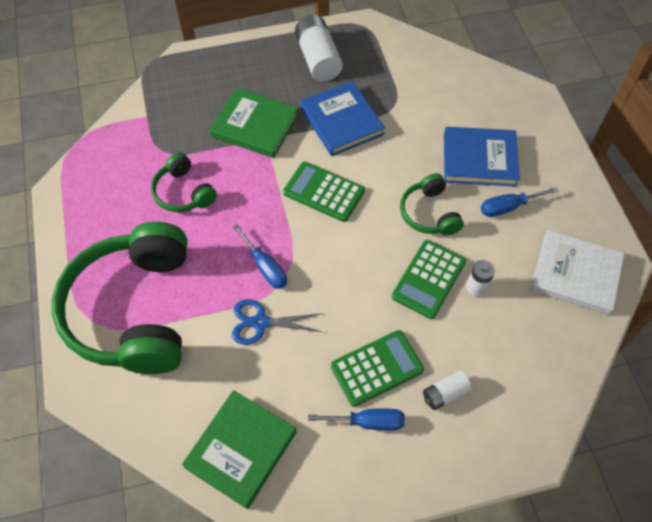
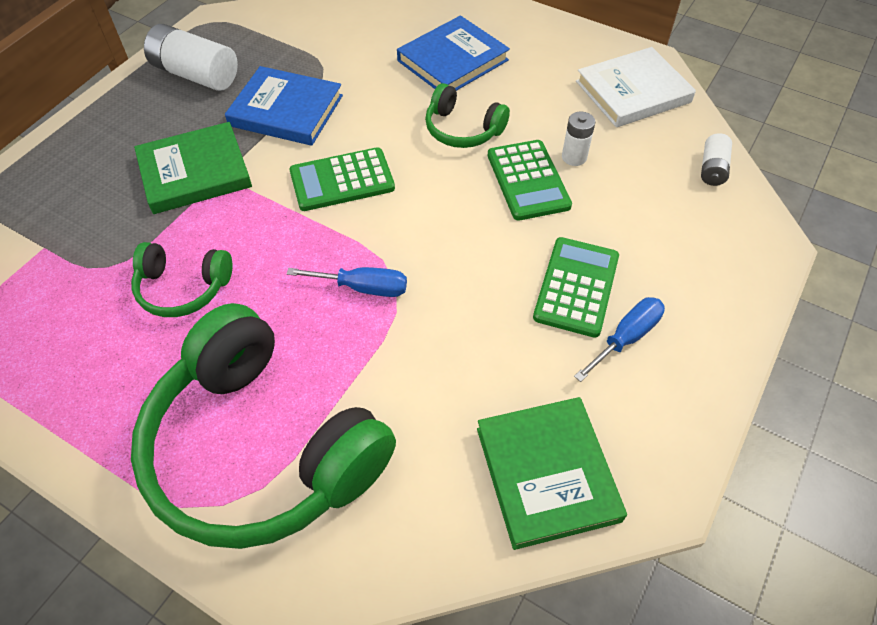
camera: 45 degrees left, 5 degrees down
blue scissors [232,299,323,345] -> none
white battery [423,370,472,410] -> white battery moved to [701,133,732,186]
blue screwdriver [481,187,558,217] -> none

